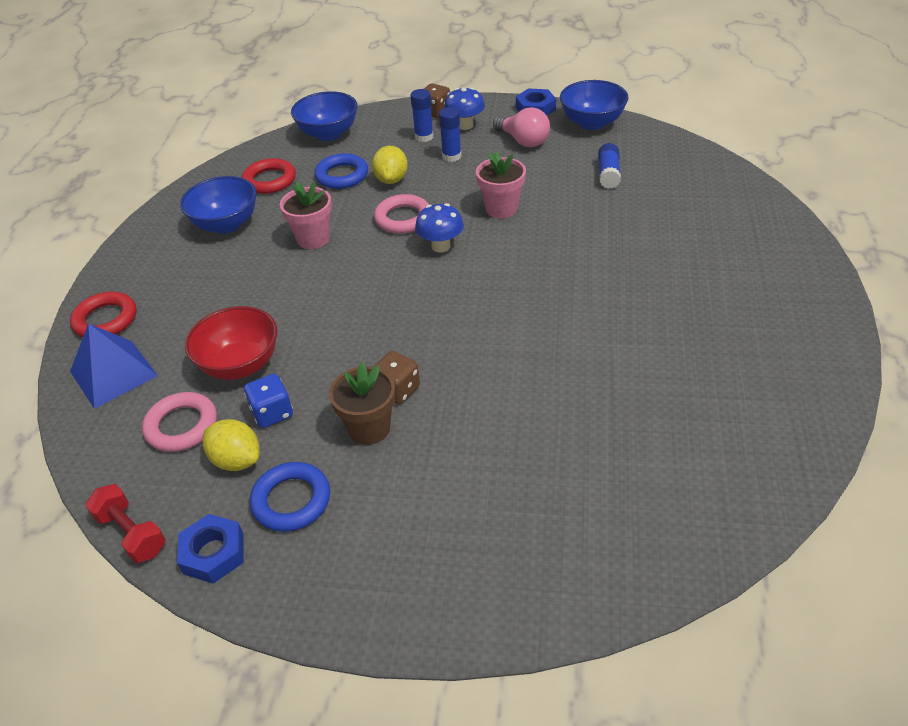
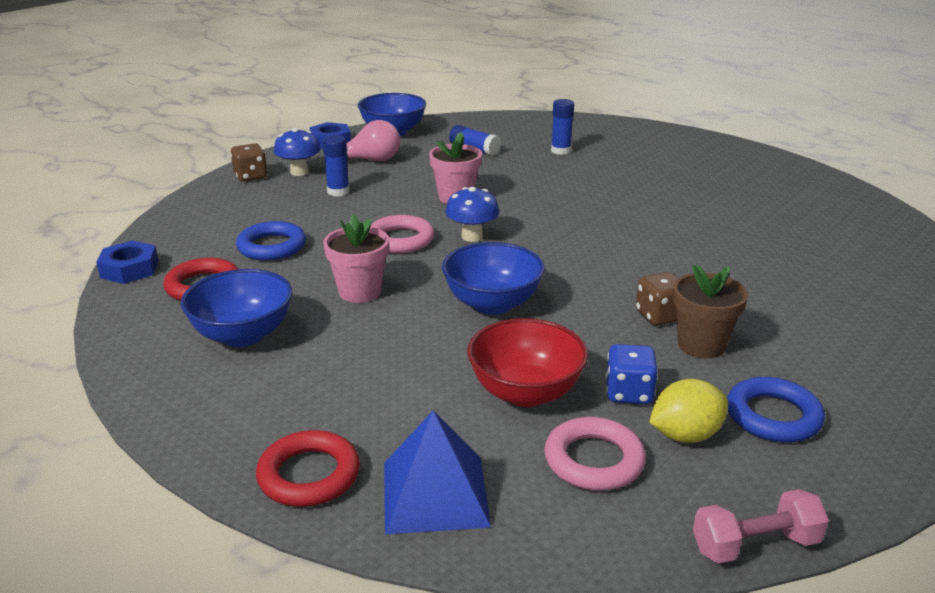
camera: 60 degrees left, 15 degrees down
red dumbbell [85,484,166,563] -> pink dumbbell [693,489,829,563]
blue nut [177,514,244,584] -> blue nut moved to [96,240,159,284]
blue bowl [291,91,358,141] -> blue bowl moved to [442,242,545,315]
yellow lemon [372,146,408,184] -> none
blue glue stick [410,89,433,142] -> blue glue stick moved to [551,99,574,155]

